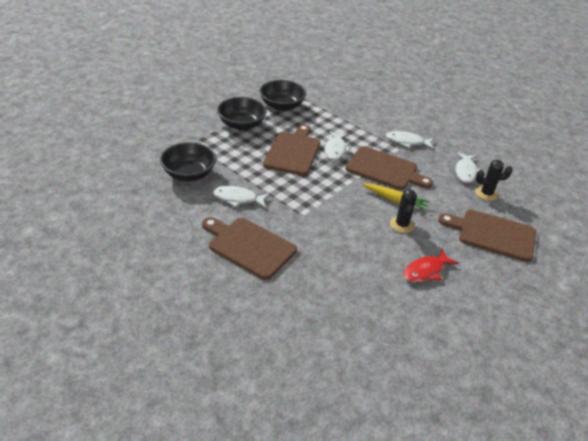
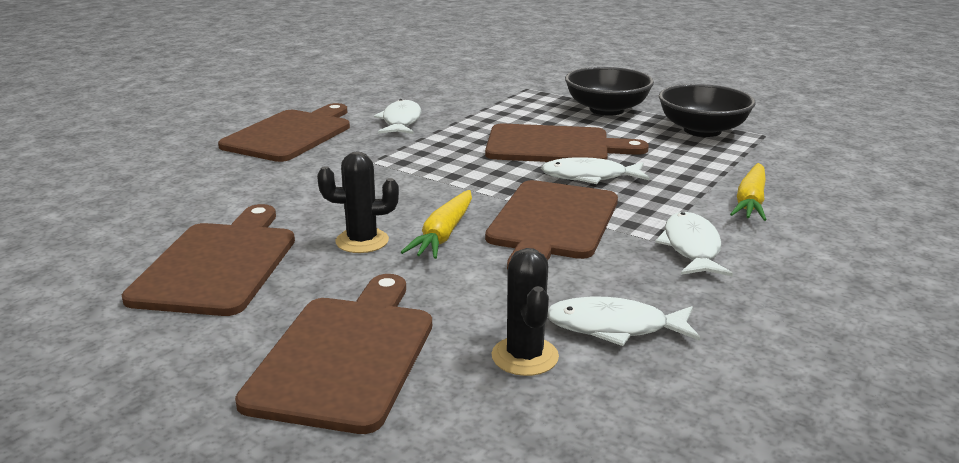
camera: 85 degrees right, 15 degrees down
black bowl [160,142,216,181] -> none
red fish [403,249,458,282] -> brown cutting board [122,204,295,316]
none -> yellow carrot [730,163,767,221]

